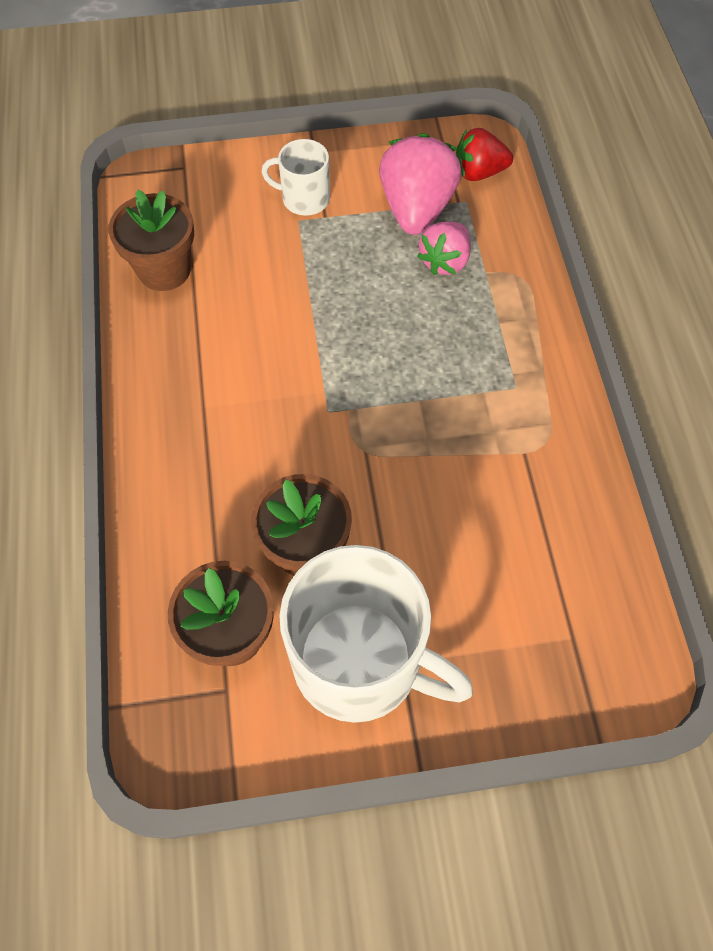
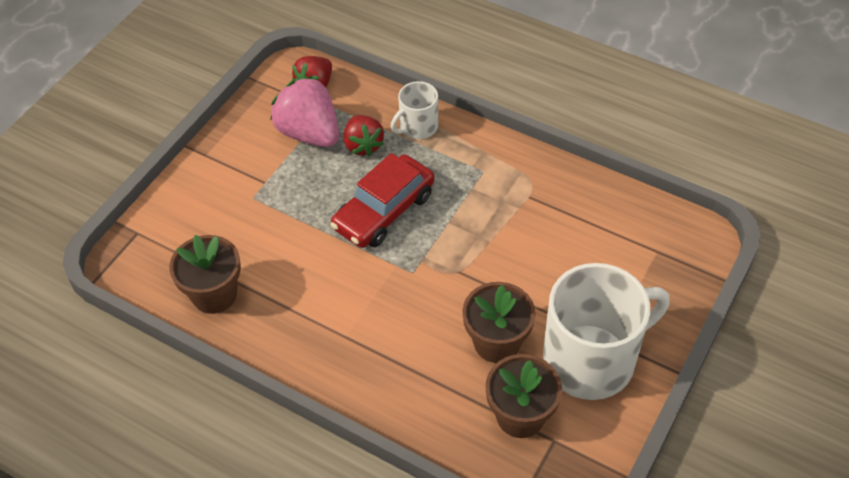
camera: 50 degrees left, 10 degrees down
white mug [262,139,330,216] -> white mug moved to [391,81,438,139]
pink strawberry [417,222,471,275] -> red strawberry [344,115,384,157]
none -> red car [330,153,435,248]

